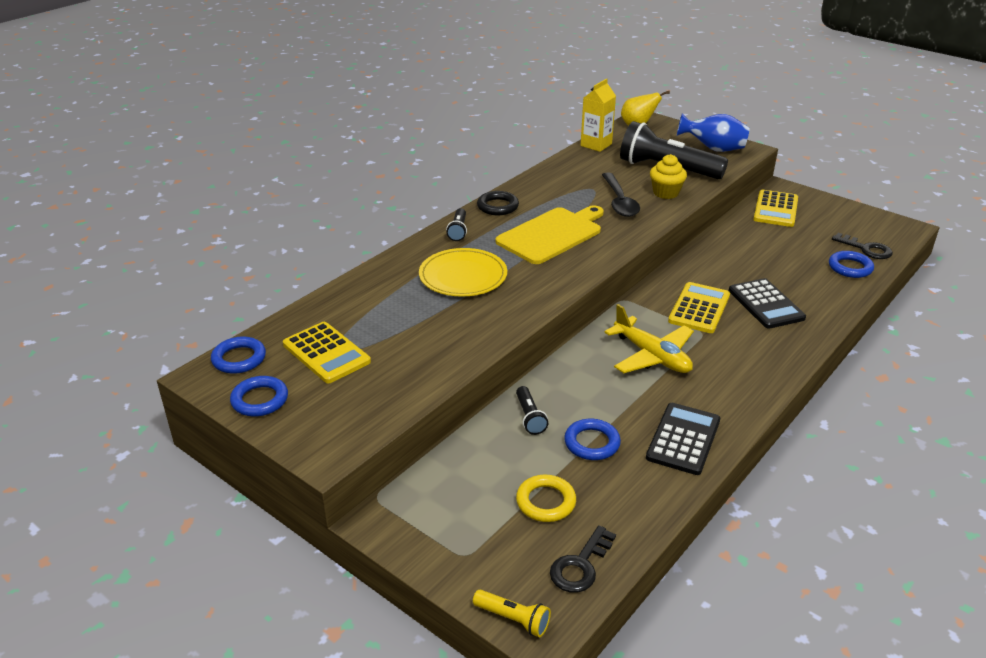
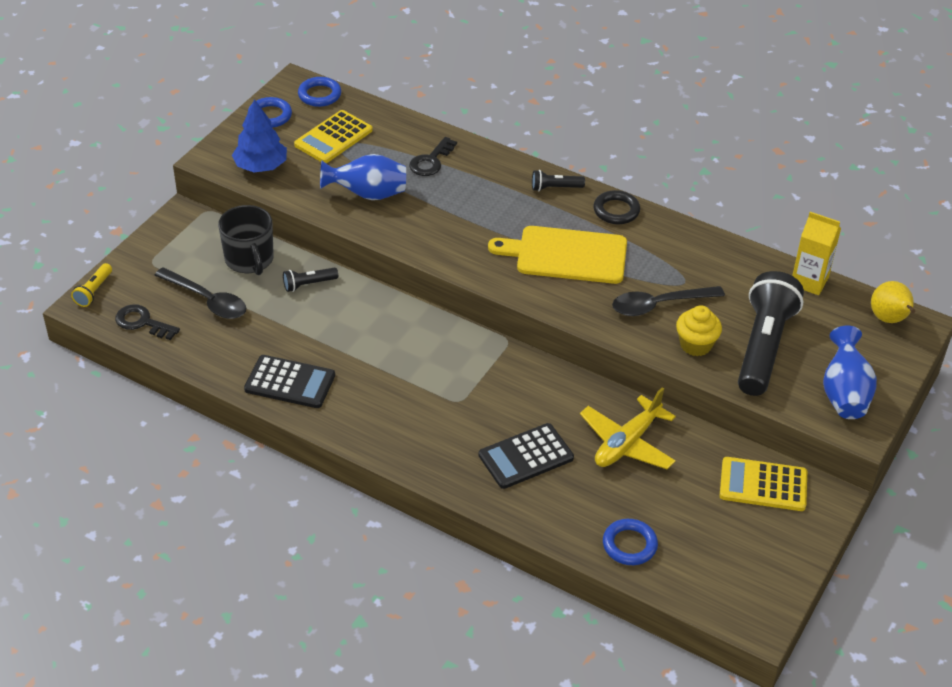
camera: 80 degrees right, 10 degrees up
yellow plate [419,248,507,297] -> none
yellow cutting board [496,205,604,264] -> yellow cutting board turned 150 degrees clockwise [488,226,627,284]
yellow ring [516,475,576,522] -> black spoon [155,267,246,319]
blue ring [564,419,621,460] -> none
yellow plane [604,304,694,373] -> yellow plane moved to [580,387,676,470]
yellow calculator [668,282,730,333] -> none
black key [832,233,893,259] -> black key moved to [409,137,457,176]
none -> black mug [218,205,274,275]
none -> blue tree [232,99,287,172]
none -> blue vase [320,154,406,200]

